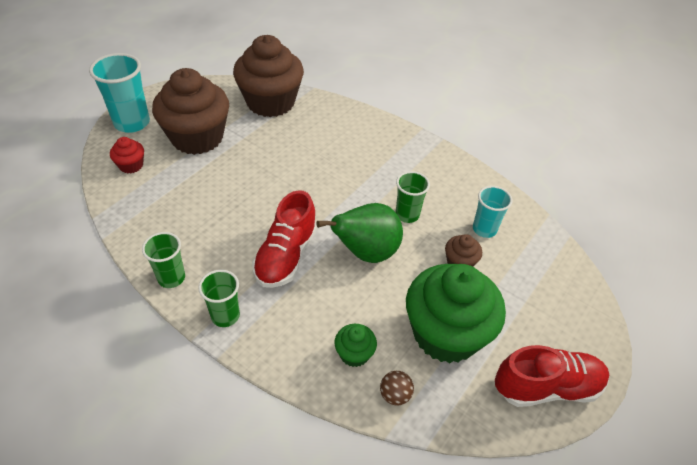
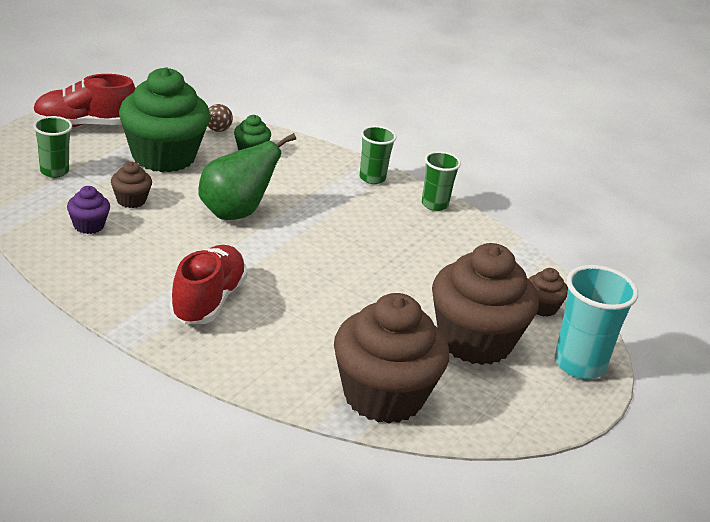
camera: 175 degrees right, 15 degrees down
red cupcake [110,137,144,173] -> brown cupcake [529,268,568,317]
red shoe [252,190,317,288] -> red shoe moved to [169,245,247,324]
green cup [396,171,430,223] -> green cup moved to [33,116,72,178]
turquoise cup [473,186,512,238] -> purple cupcake [67,186,110,234]

